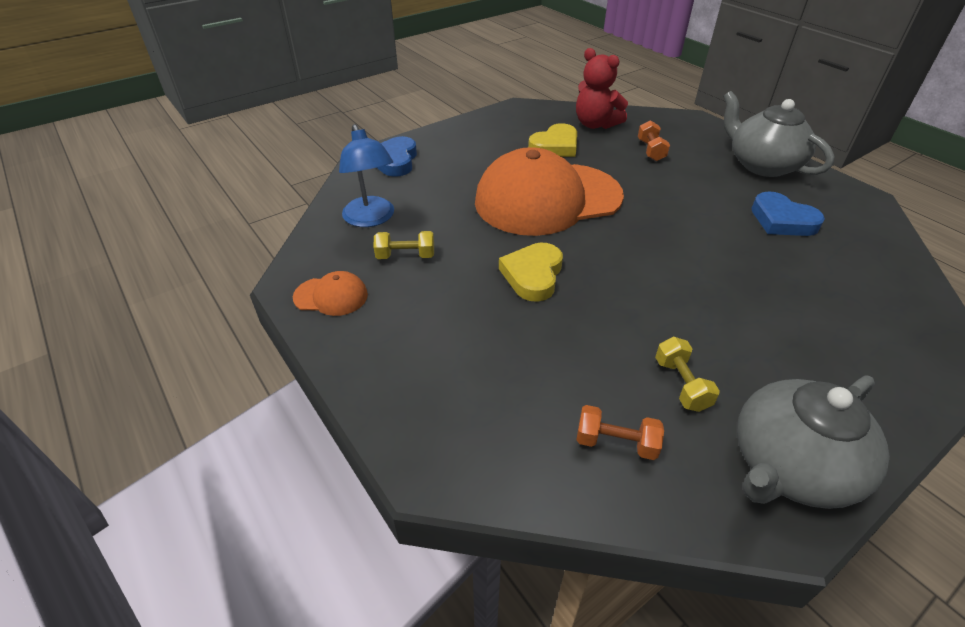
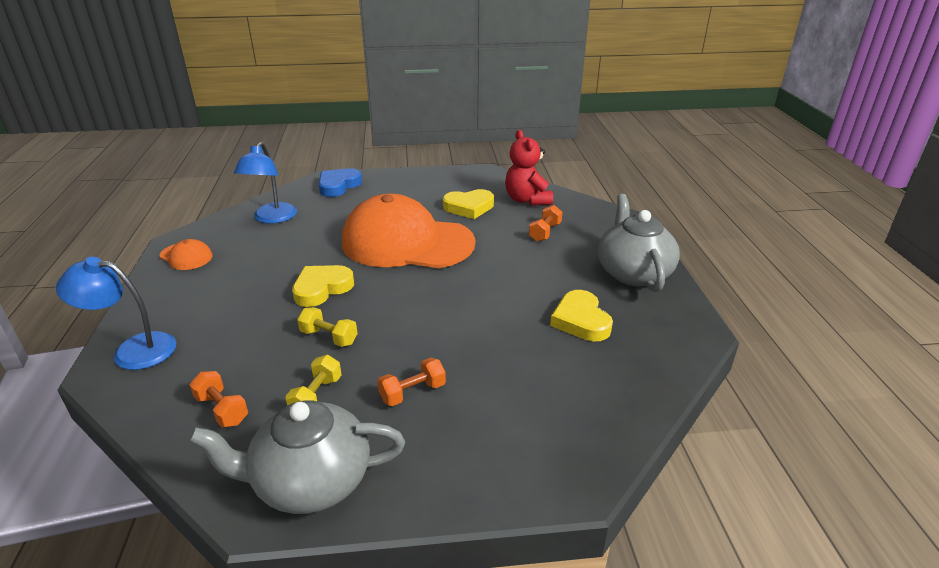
camera: 30 degrees right, 10 degrees down
yellow dumbbell [374,231,434,259] -> yellow dumbbell moved to [297,307,358,347]
blue heart [751,191,825,236] -> yellow heart [550,290,613,341]
none -> blue lamp [56,257,176,370]
none -> orange dumbbell [377,358,446,406]

